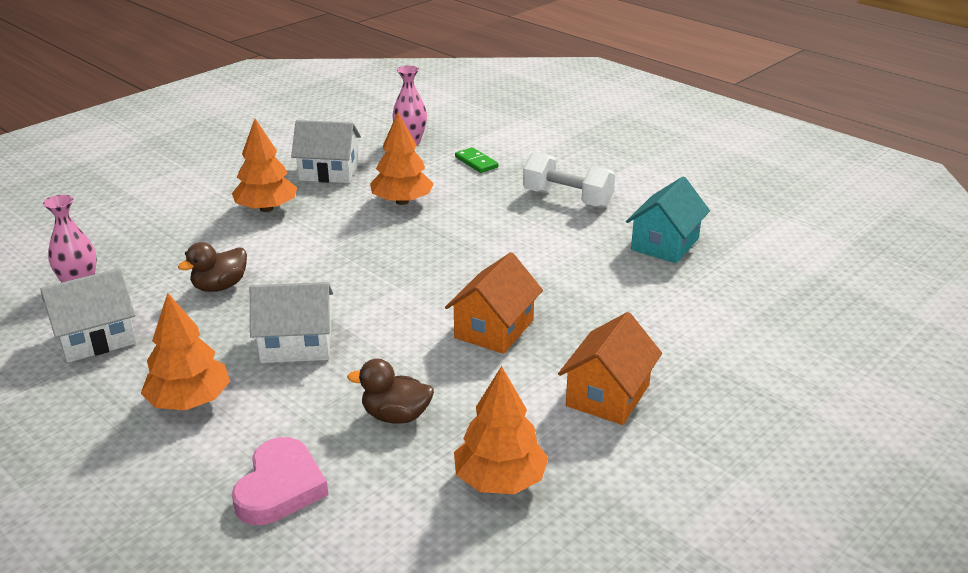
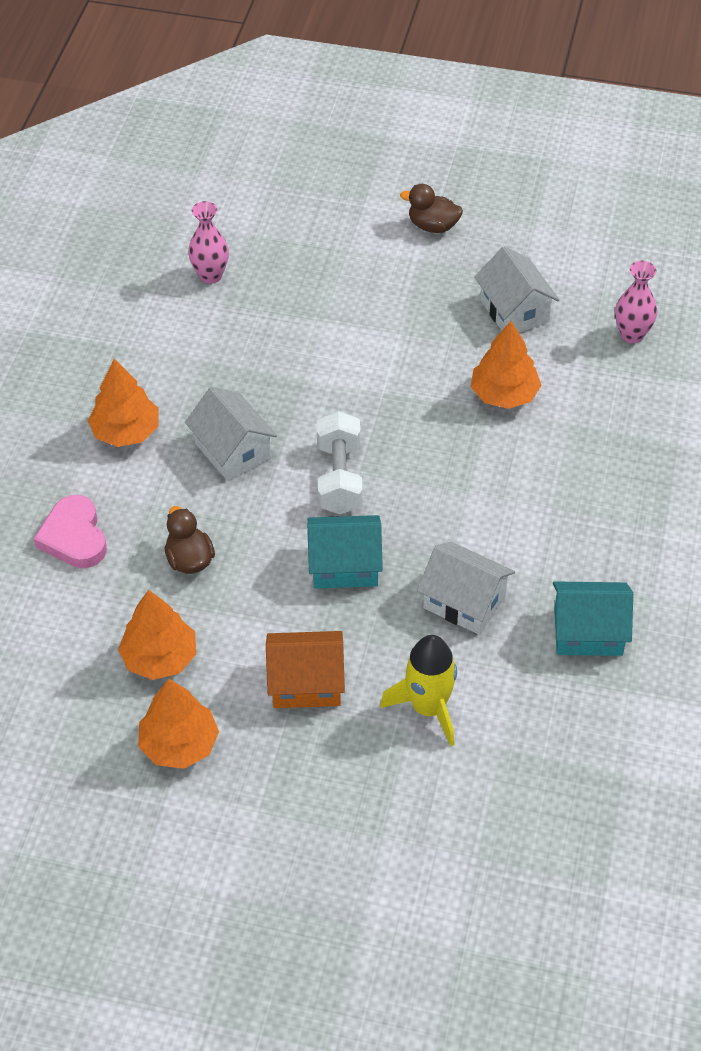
camera: 60 degrees right, 20 degrees up
white house [40,268,136,363] -> white house moved to [417,542,515,635]
brown duck [178,242,247,292] -> brown duck moved to [400,184,463,233]
orange tree [232,119,297,212] -> orange tree moved to [138,679,219,769]
pink heart [232,437,328,525] -> pink heart turned 90 degrees clockwise [33,495,107,568]
orange house [445,252,543,354] -> turquoise house [307,515,383,589]
green domino [455,147,499,173] -> none
white dumbbell [523,152,615,208] -> white dumbbell moved to [317,411,362,515]
none -> yellow rocket [380,635,457,746]

